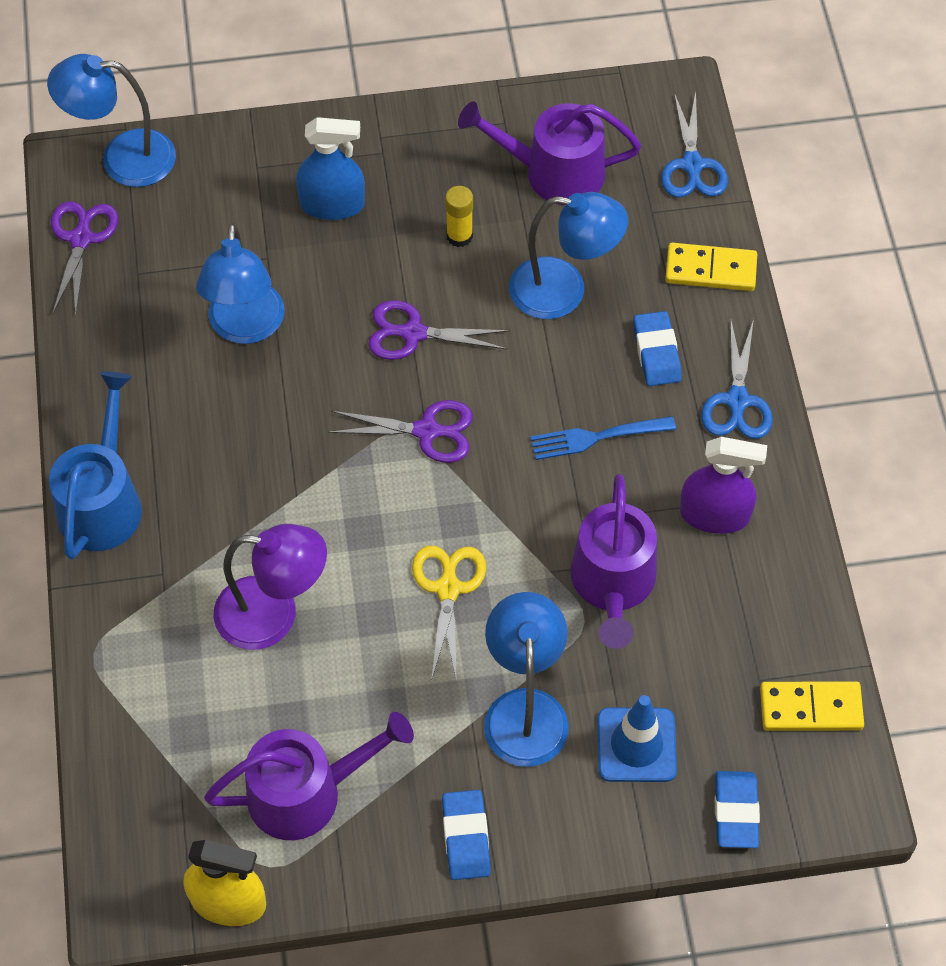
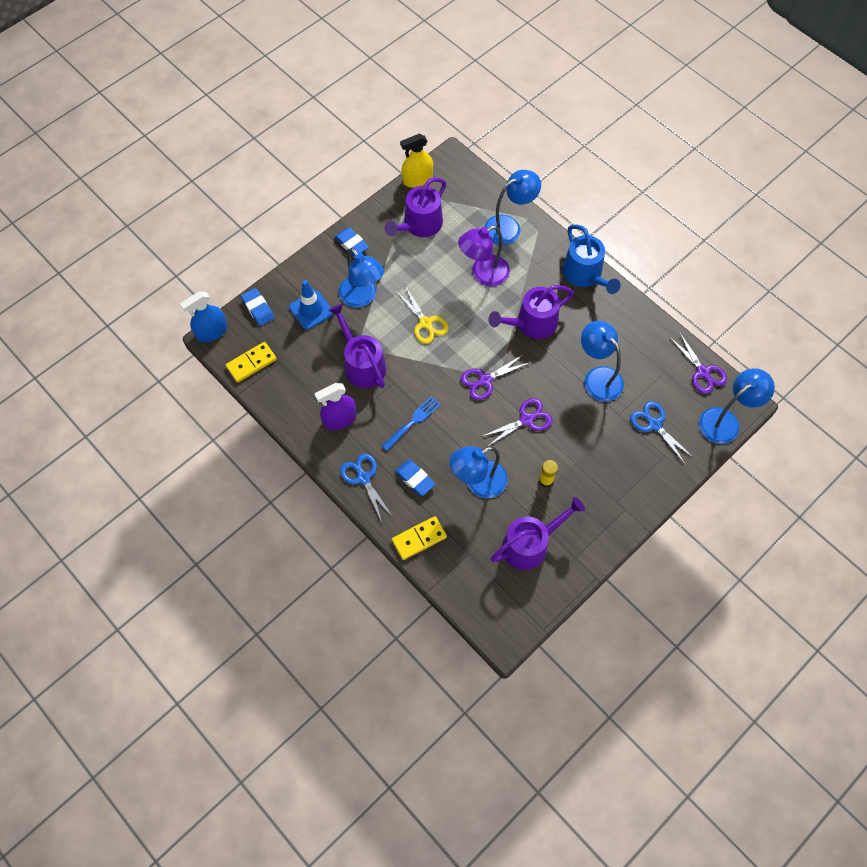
camera: 145 degrees right, 5 degrees up
blue spray bottle [296,117,365,220] -> blue spray bottle moved to [180,292,227,342]
blue scissors [661,92,728,197] -> blue scissors moved to [630,401,694,465]
none -> blue lamp [484,170,541,245]
none -> purple watering can [488,285,574,339]

